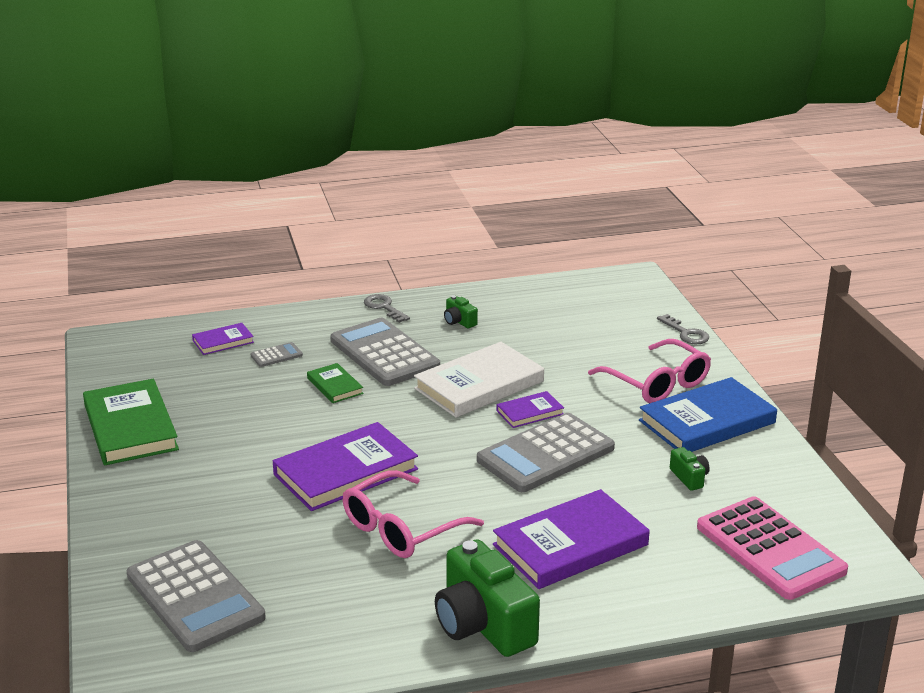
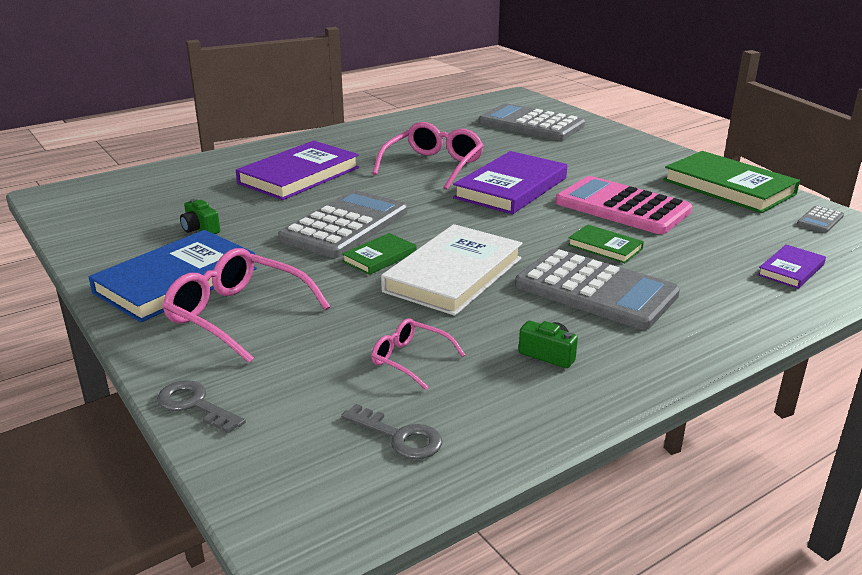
camera: 160 degrees right, 0 degrees up
grey calculator [251,342,303,367] -> grey calculator moved to [797,206,844,233]
grey key [364,294,410,323] -> grey key moved to [341,404,442,459]
green camera [435,539,540,657] -> none
purple book [497,391,564,428] -> green book [342,233,417,275]
pink calculator [697,496,848,600] -> pink calculator moved to [555,176,692,234]
none -> pink glasses [372,318,465,390]

